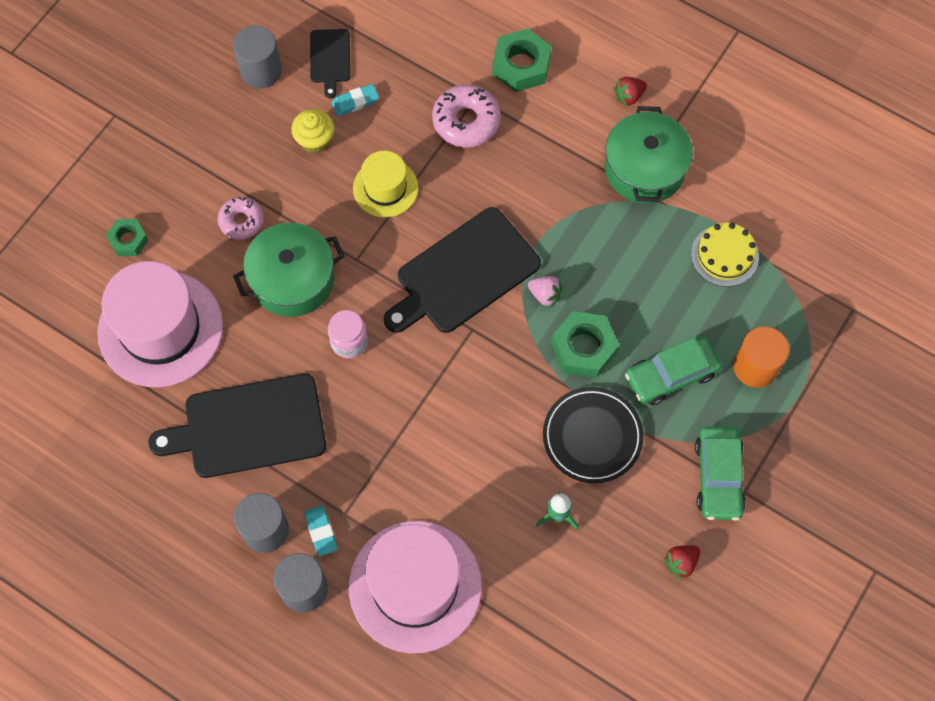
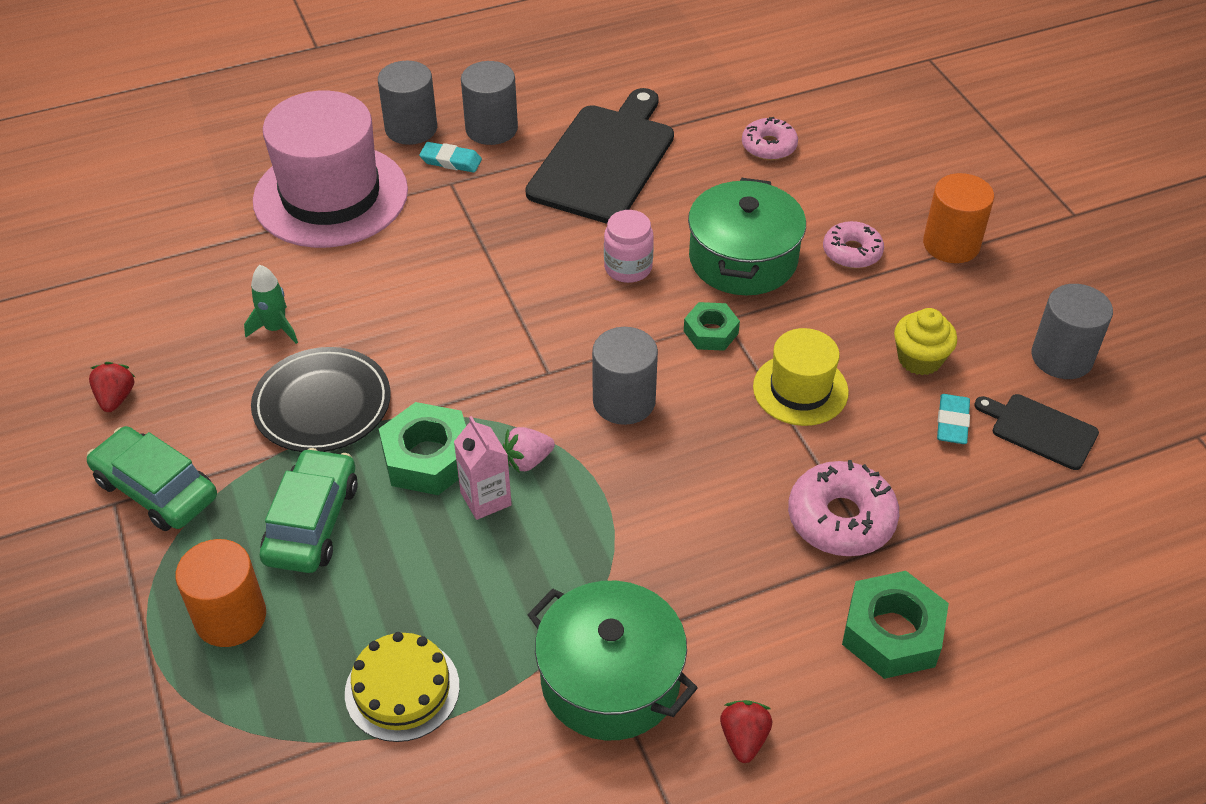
camera: 125 degrees right, 20 degrees down
pink hat [97,261,223,387] -> pink donut [742,117,798,160]
green nut [106,219,148,256] -> green nut moved to [684,302,740,351]
black cutting board [384,207,541,333] -> grey cylinder [592,327,658,425]
none -> pink carton [454,416,512,520]
none -> orange cylinder [923,173,994,263]

